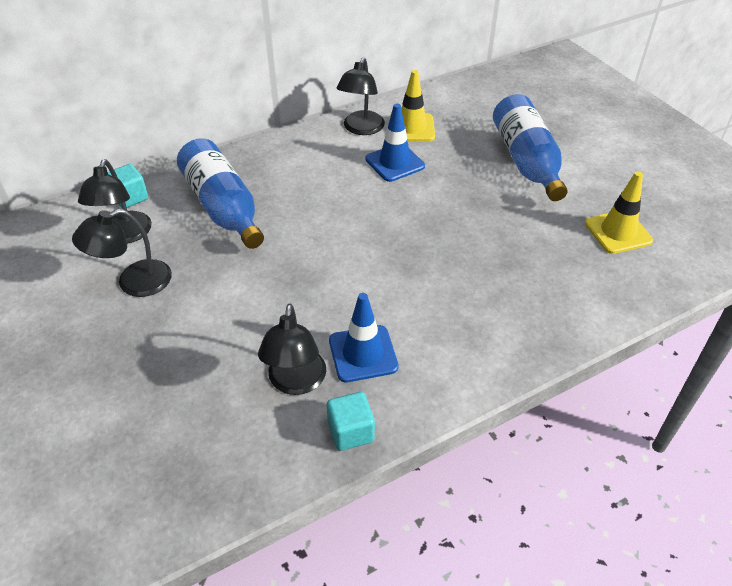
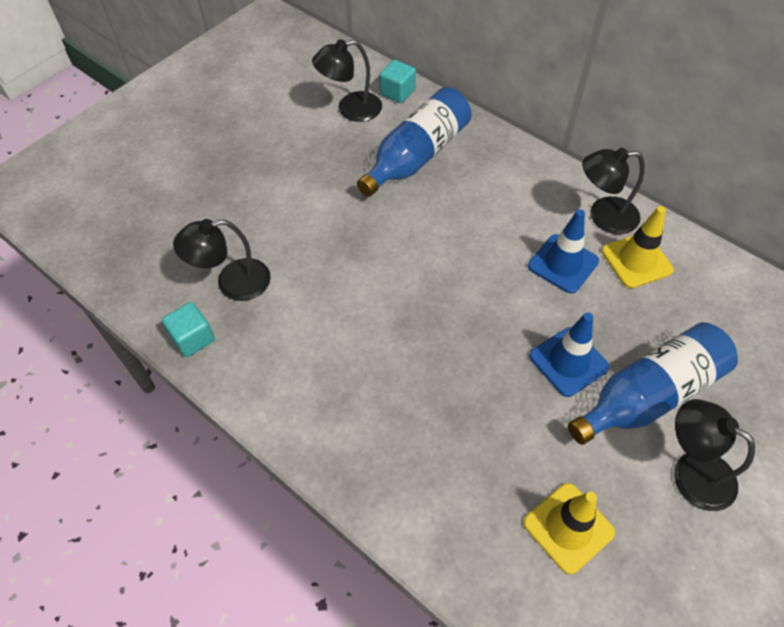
camera: 70 degrees right, 10 degrees up
black lamp [72,209,172,297] -> black lamp moved to [674,399,755,511]
blue traffic cone [329,293,399,382] -> blue traffic cone moved to [529,312,609,397]

